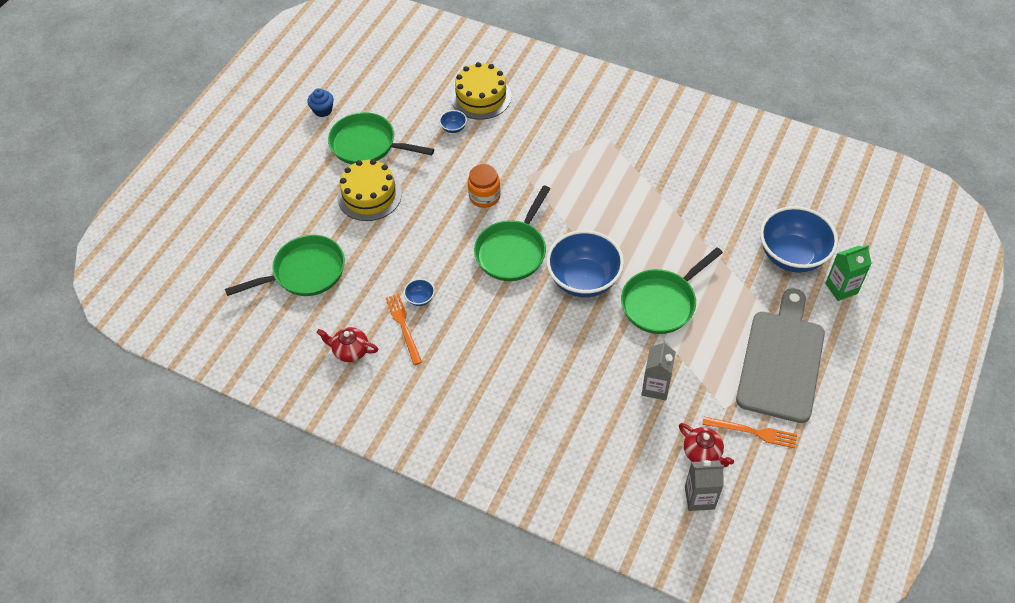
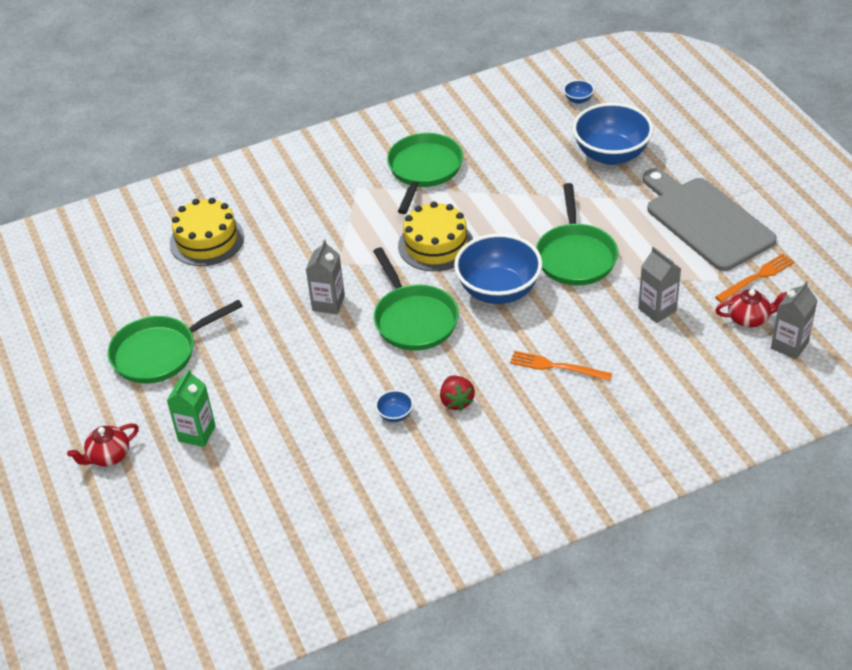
camera: 50 degrees left, 10 degrees down
green pan [225,235,345,296] -> green pan moved to [387,133,463,214]
blue cupcake [307,88,334,117] -> none
red teapot [317,327,378,362] -> red teapot moved to [67,423,139,467]
yellow cake [338,159,402,221] -> yellow cake moved to [398,201,473,271]
orange fork [386,294,422,365] -> orange fork moved to [510,351,612,381]
blue bowl [439,110,467,133] -> blue bowl moved to [563,80,594,104]
orange jar [468,164,500,208] -> grey carton [306,240,345,314]
green carton [825,245,872,301] -> green carton moved to [167,369,216,447]
none -> red strawberry [440,375,475,411]

